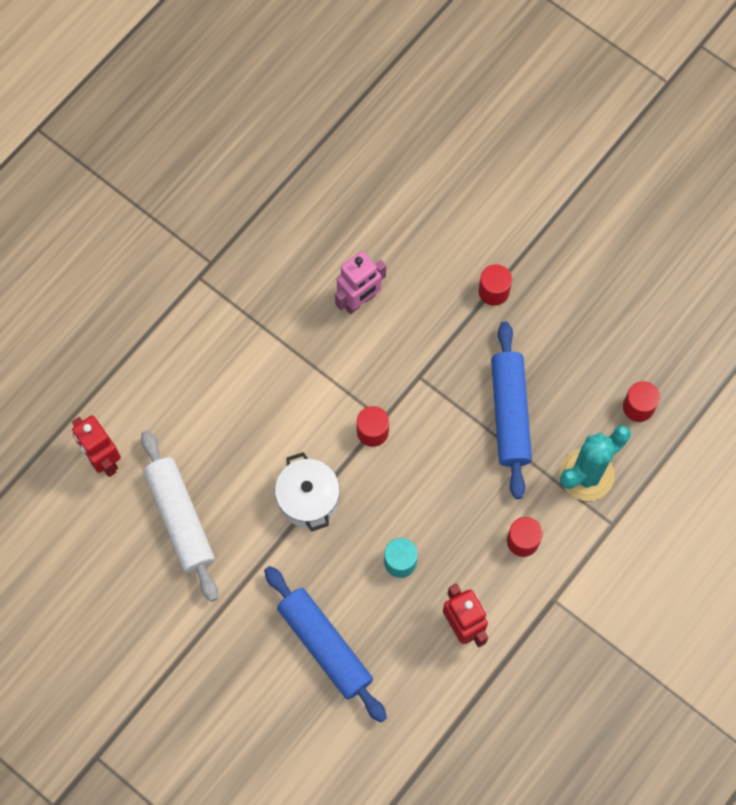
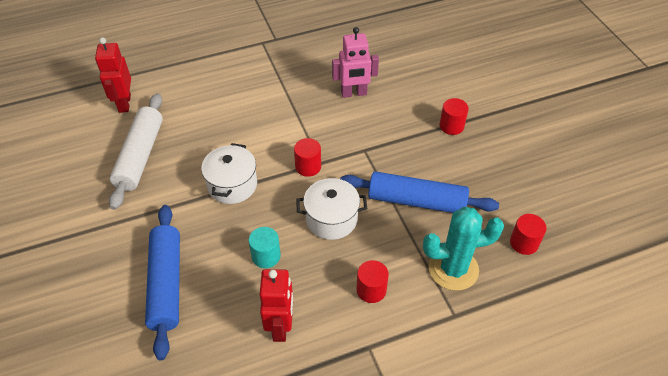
camera: 30 degrees right, 20 degrees down
blue rolling pin [491,321,532,499] -> blue rolling pin turned 75 degrees clockwise [340,171,499,213]
none -> white pot [296,178,367,240]

